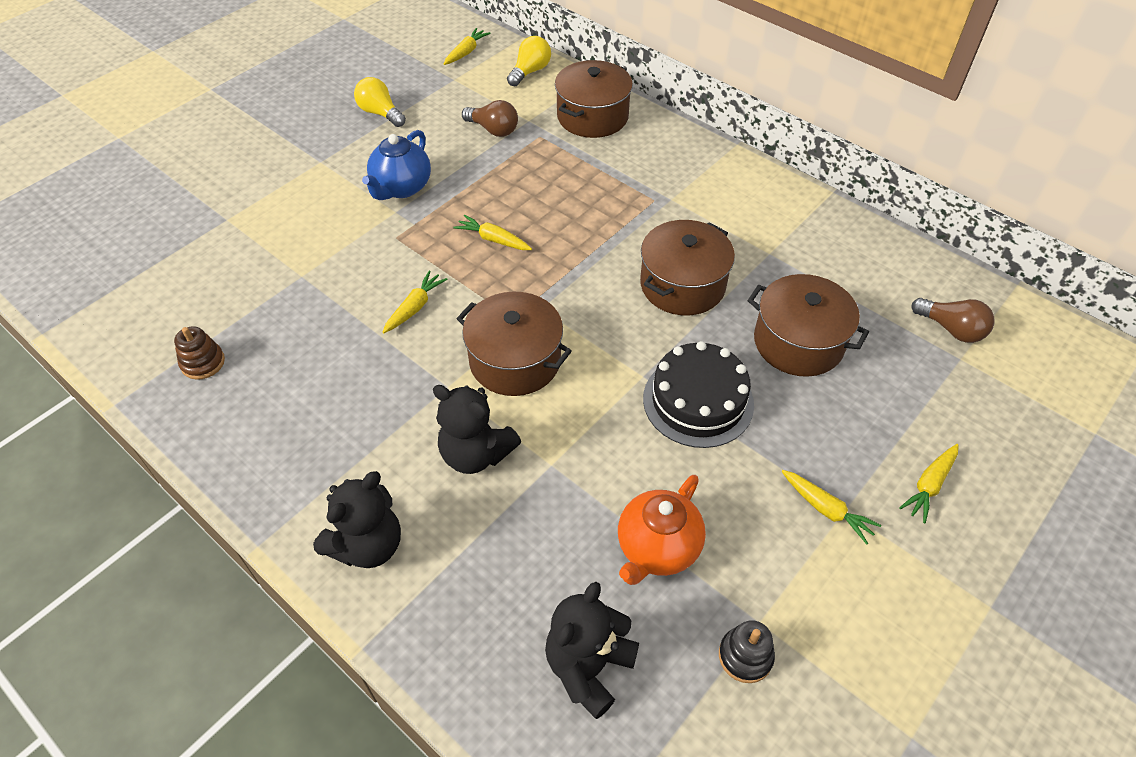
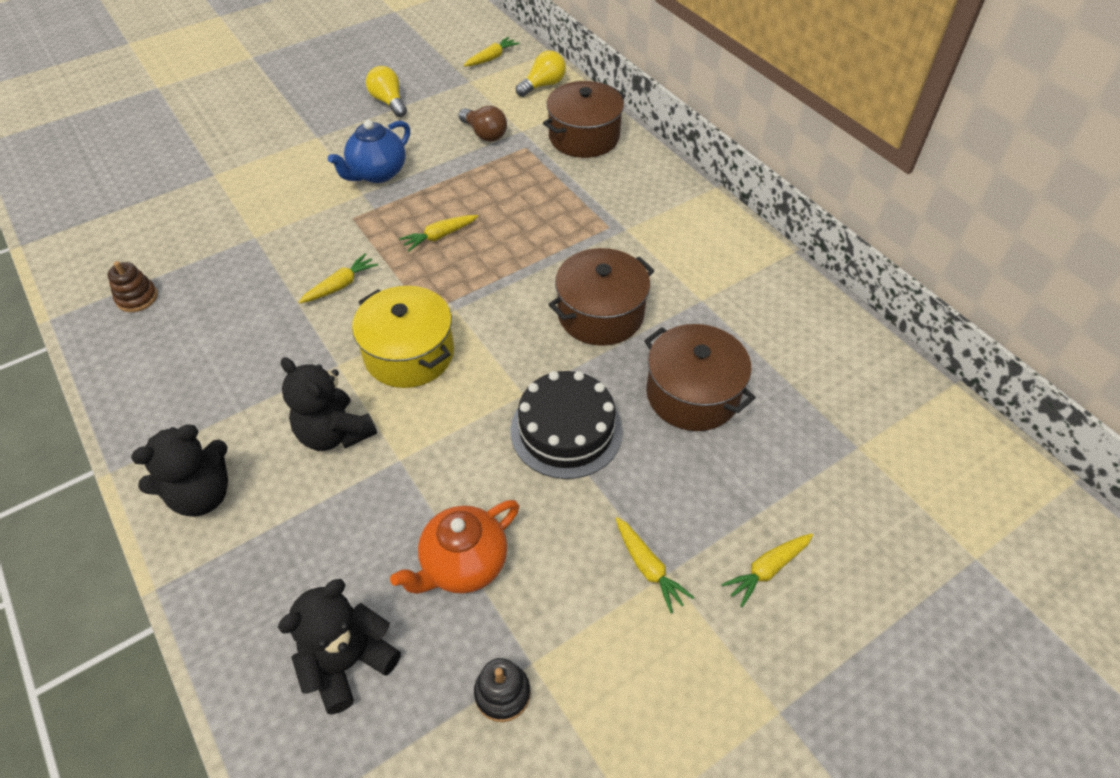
camera: 15 degrees right, 0 degrees up
yellow carrot [453,214,532,250] -> yellow carrot turned 75 degrees counterclockwise [399,215,478,252]
brown pot [457,292,572,396] -> yellow pot [352,286,454,388]
brown light bulb [912,298,995,343] -> none

